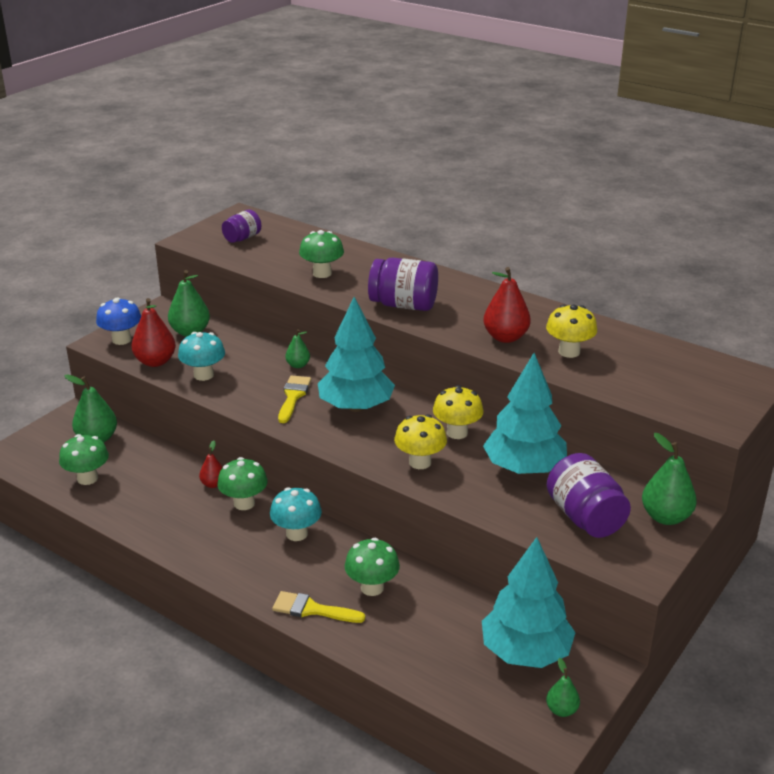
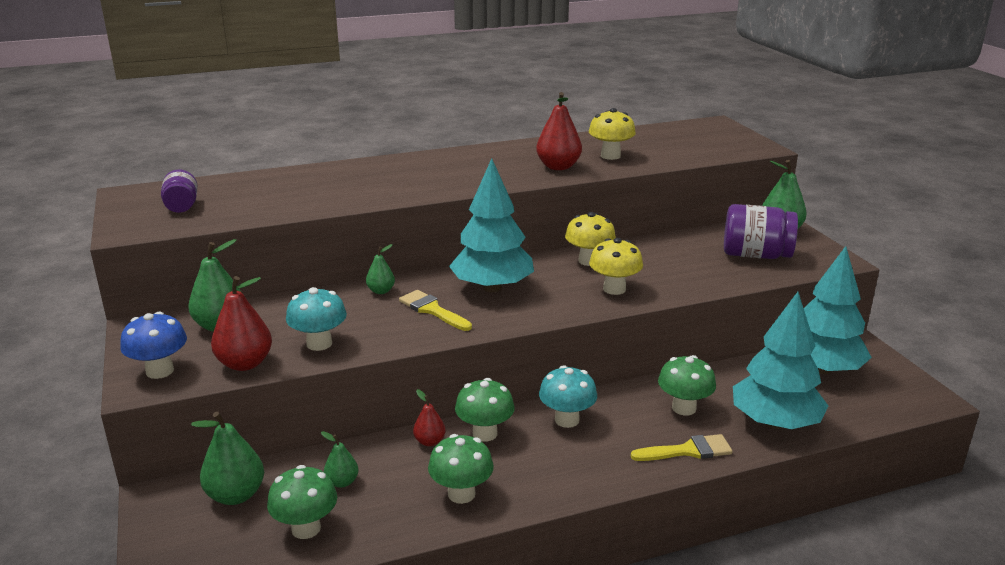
camera: 55 degrees left, 5 degrees down
yellow brush [272,591,365,623] -> yellow brush turned 150 degrees counterclockwise [631,434,733,461]
green mushroom [299,230,344,278] -> green mushroom moved to [428,434,494,504]
purple jar [368,258,438,311] -> none
turquoise tree [483,353,567,474] -> turquoise tree moved to [733,292,828,429]
green pear [546,658,580,717] -> green pear moved to [321,431,359,488]

